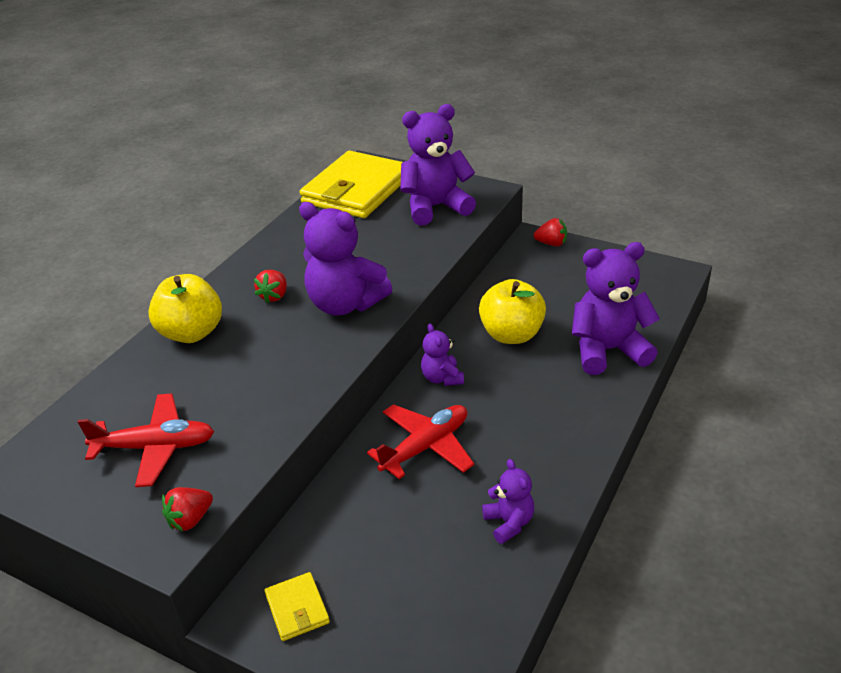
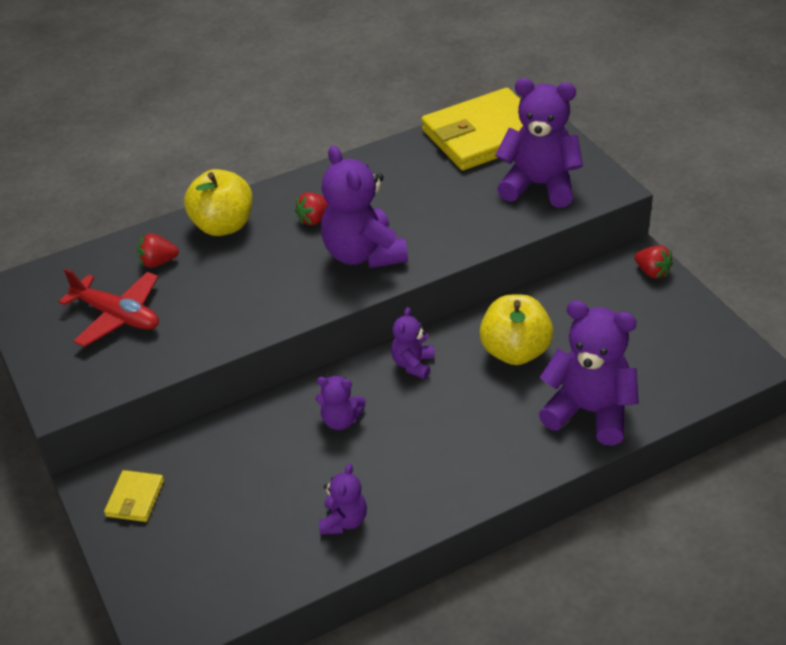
camera: 35 degrees right, 5 degrees up
red strawberry [162,487,213,531] -> red strawberry moved to [137,233,179,268]
red plane [367,404,474,479] -> purple teddy bear [316,376,366,430]

